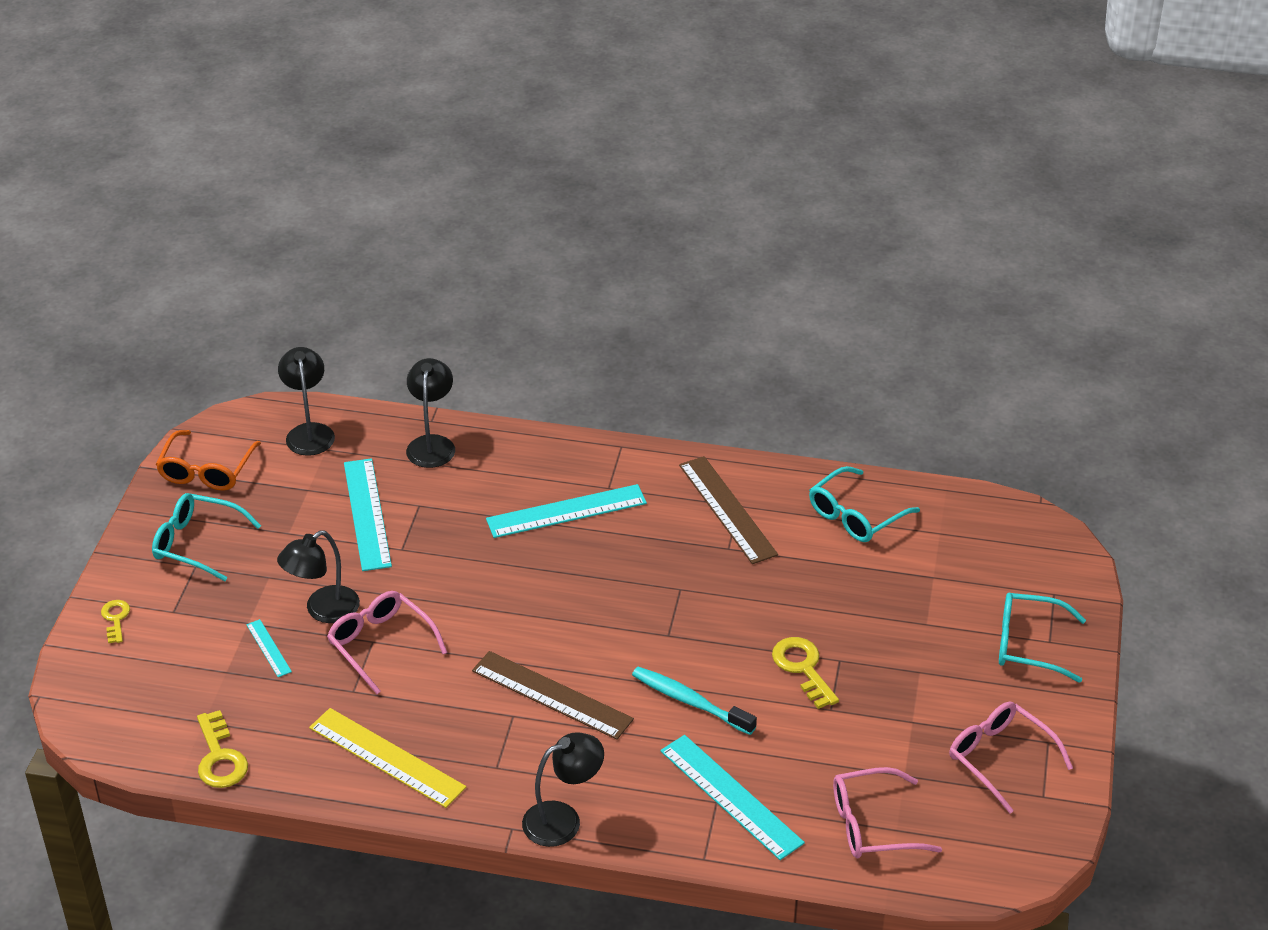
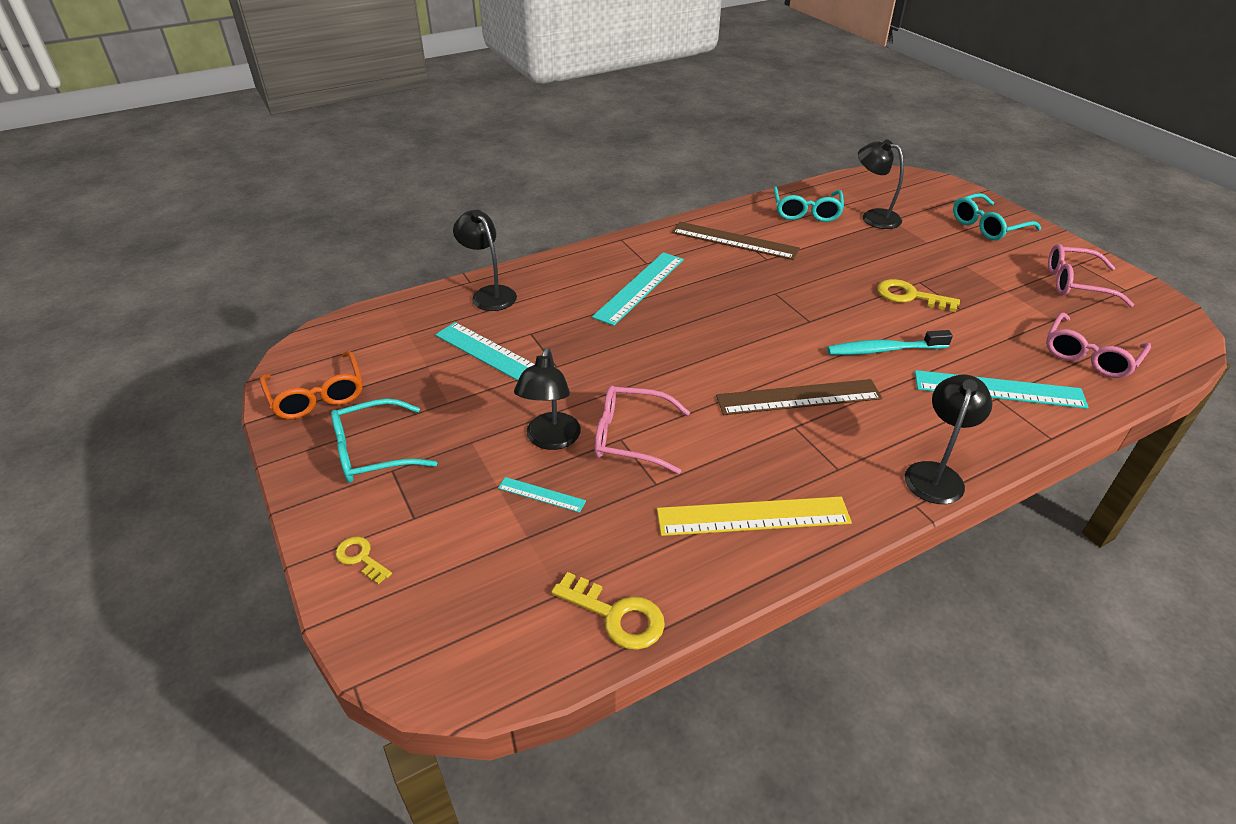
camera: 40 degrees left, 0 degrees up
black lamp [278,347,335,456] -> black lamp moved to [858,139,904,229]

